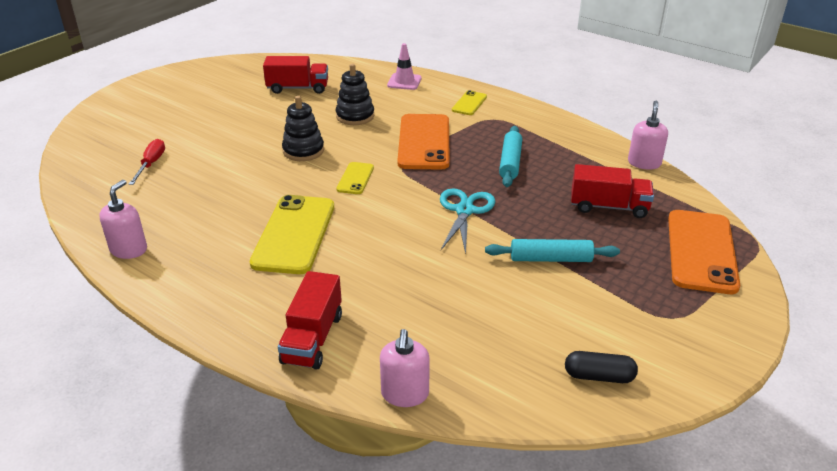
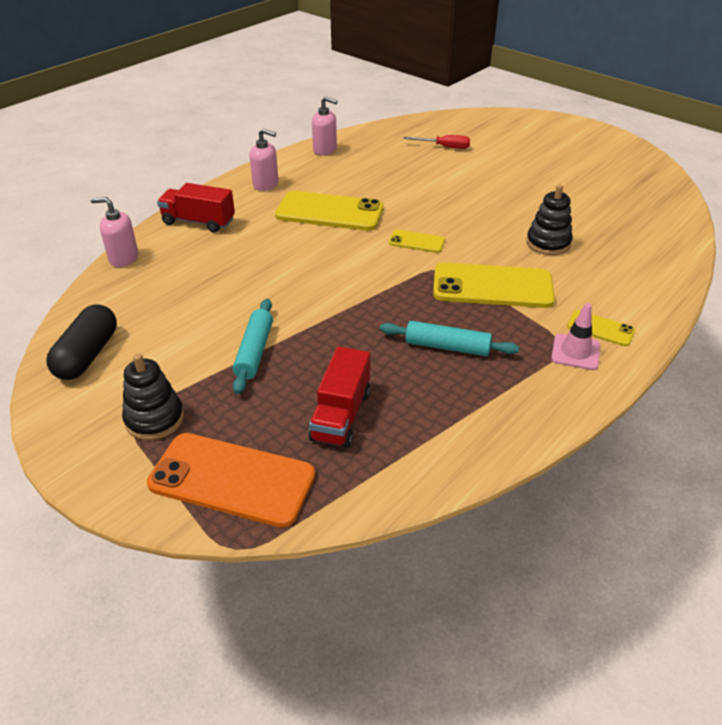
camera: 95 degrees right, 5 degrees up
red truck [263,56,328,94] -> none
black stacking toy [282,96,324,161] -> black stacking toy moved to [122,354,184,440]
pink traffic cone [387,43,422,90] -> pink traffic cone moved to [551,303,600,370]
orange phone [397,114,450,170] -> yellow phone [433,263,555,308]
turquoise scissors [440,188,495,254] -> none
black capsule [565,351,638,383] -> black capsule [46,304,117,380], size x1.53
pink soap dispenser [628,101,668,170] -> pink soap dispenser moved to [250,128,278,191]

